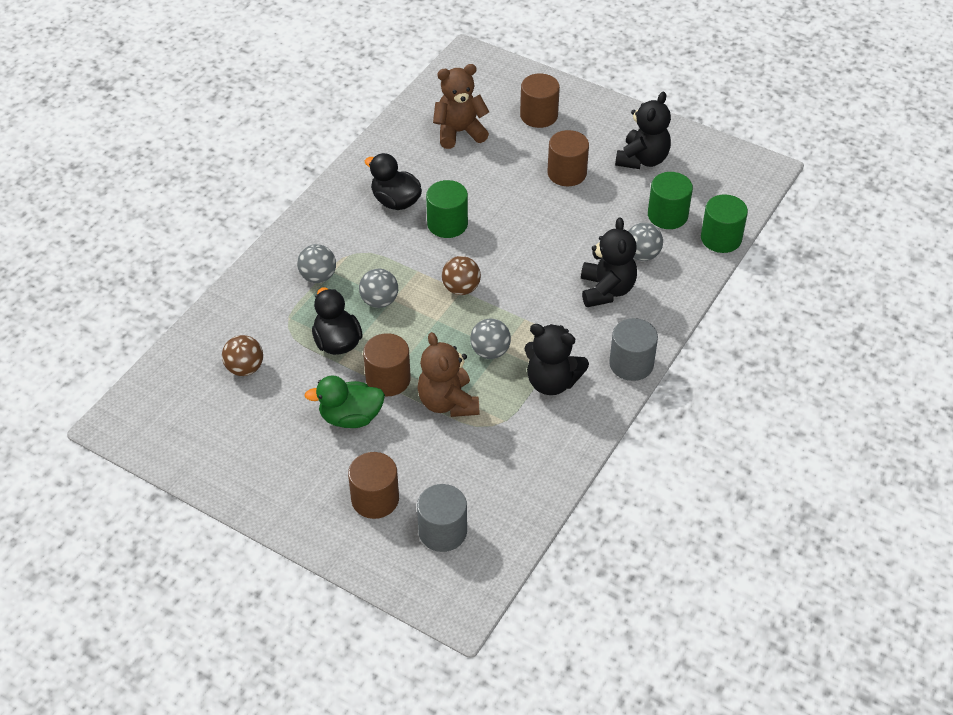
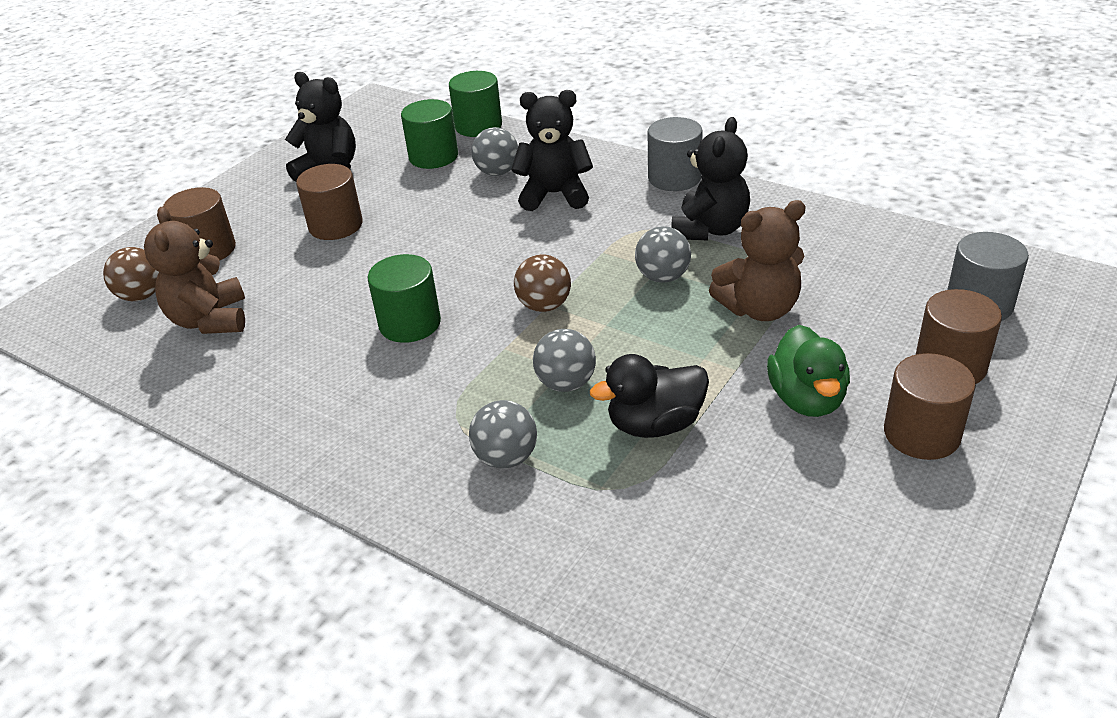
camera: 85 degrees left, 10 degrees down
brown ball [222,335,263,376] -> brown ball moved to [103,247,159,301]
brown cylinder [363,333,411,396] -> brown cylinder moved to [884,353,976,460]
black duck [365,153,422,210] -> none

